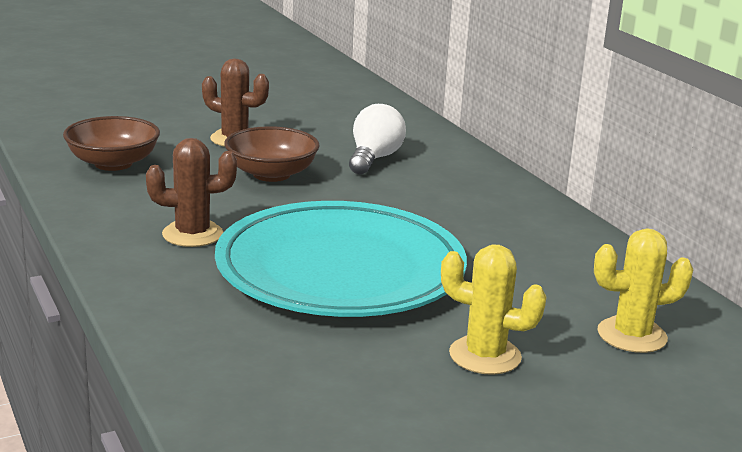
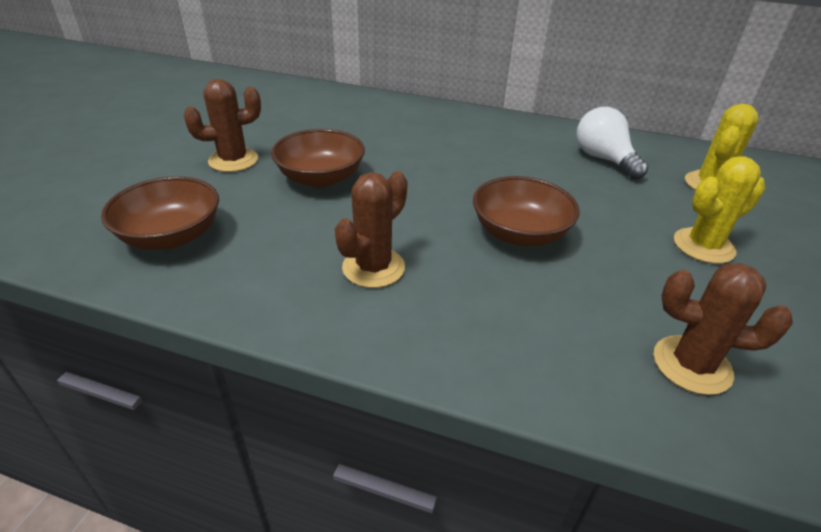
camera: 45 degrees left, 15 degrees up
turquoise plate [215,201,467,317] -> brown bowl [473,176,580,247]
white light bulb [349,104,406,174] -> white light bulb moved to [577,107,648,179]
none -> brown cactus [654,263,793,395]

